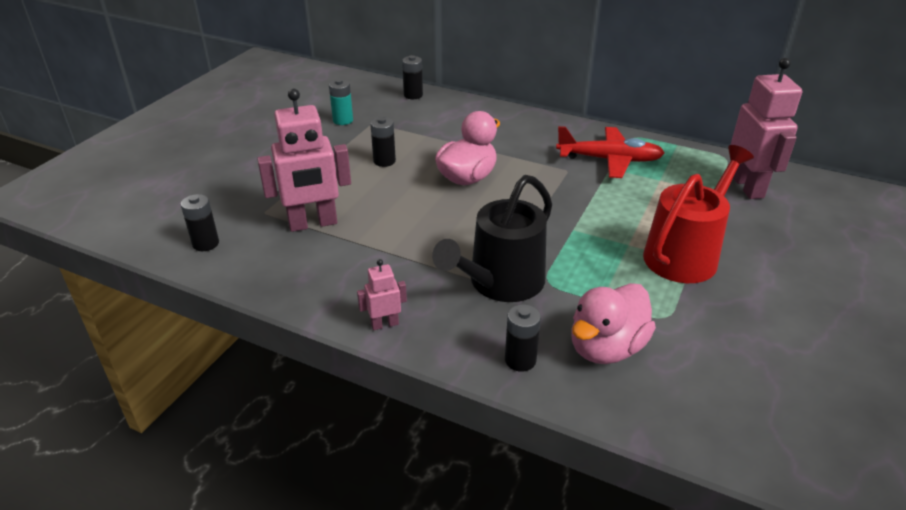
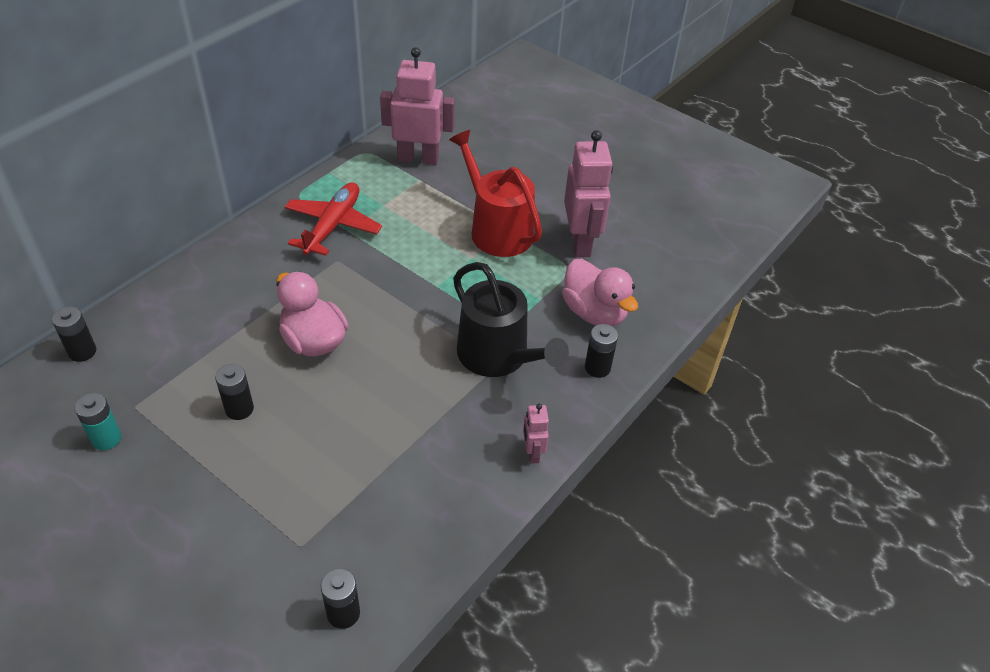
camera: 80 degrees left, 10 degrees up
pink robot [257,89,351,232] -> pink robot moved to [564,130,613,257]

